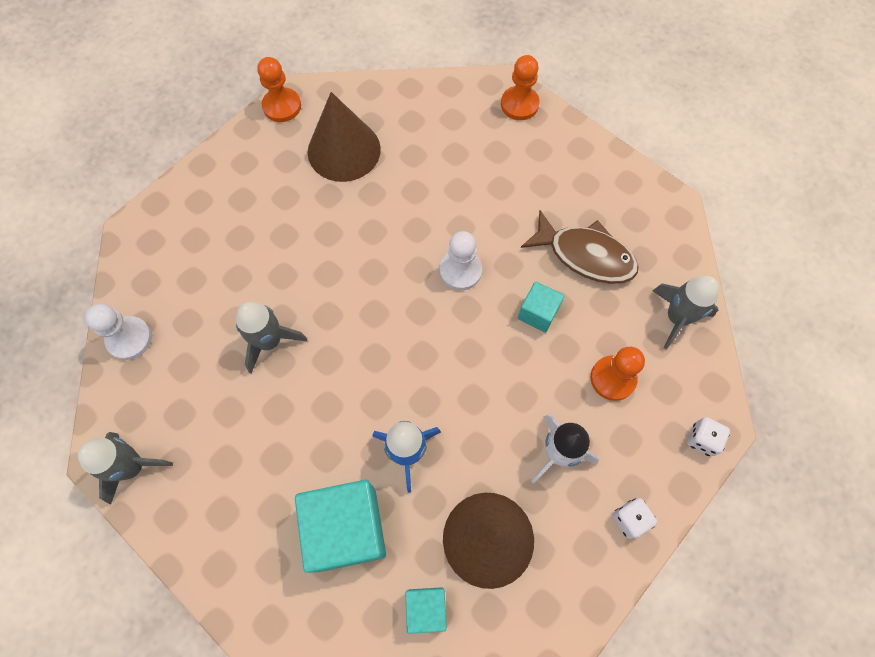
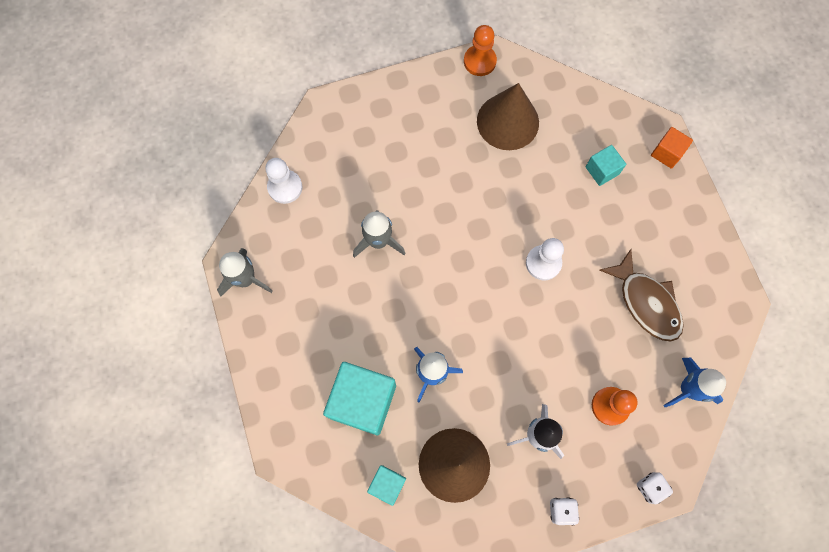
camera: 30 degrees right, 5 degrees up
orange pawn [501,55,540,120] -> orange cube [651,127,693,169]
turquoise cube [518,281,564,333] -> turquoise cube moved to [586,145,626,186]
grey rocket [652,276,719,349] -> blue rocket [663,358,726,407]

